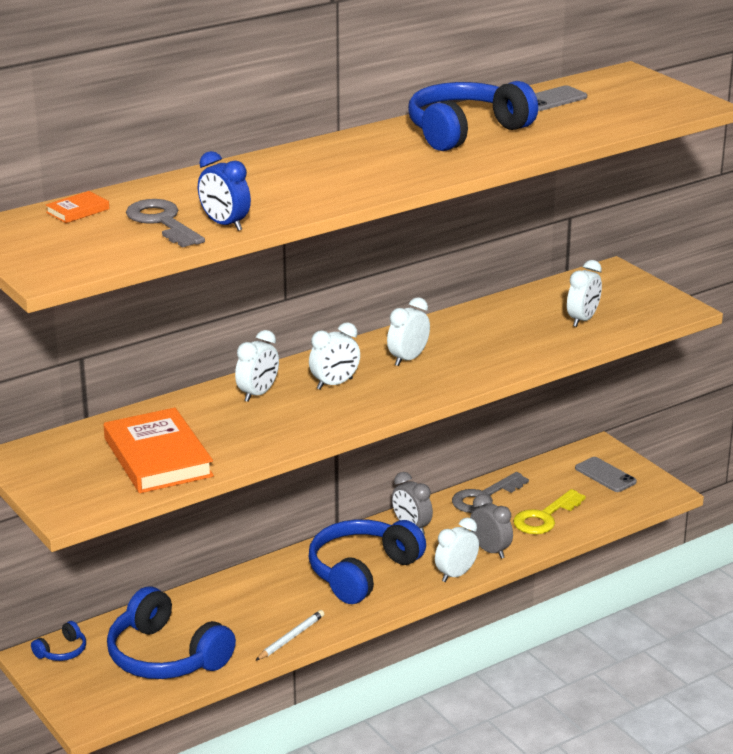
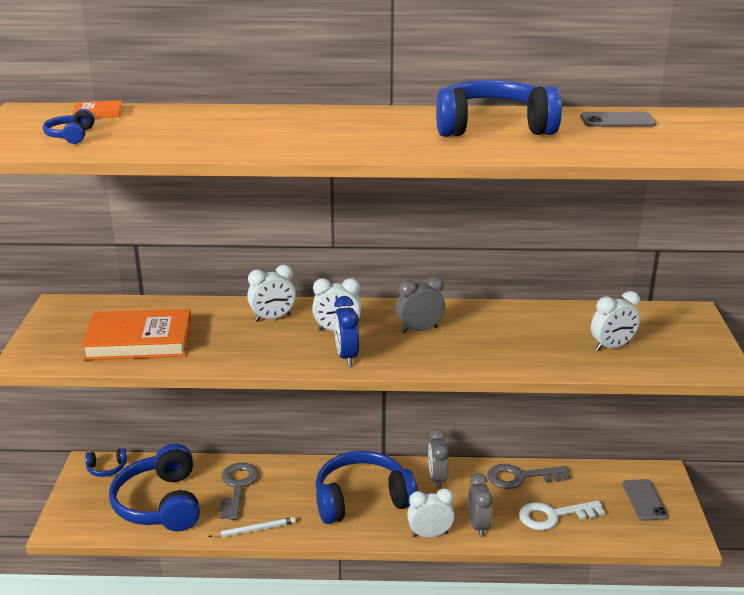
camera: 35 degrees right, 0 degrees up
orange book [104,408,214,493] -> orange book turned 75 degrees clockwise [81,309,192,360]
grey key [126,199,205,248] -> grey key moved to [219,462,259,520]
blue clock [198,151,251,231] -> blue clock moved to [334,296,359,366]
white clock [387,297,430,366] -> grey clock [396,276,445,333]
yellow key [513,489,586,534] -> white key [519,500,605,530]
none -> blue headphones [43,109,95,144]

